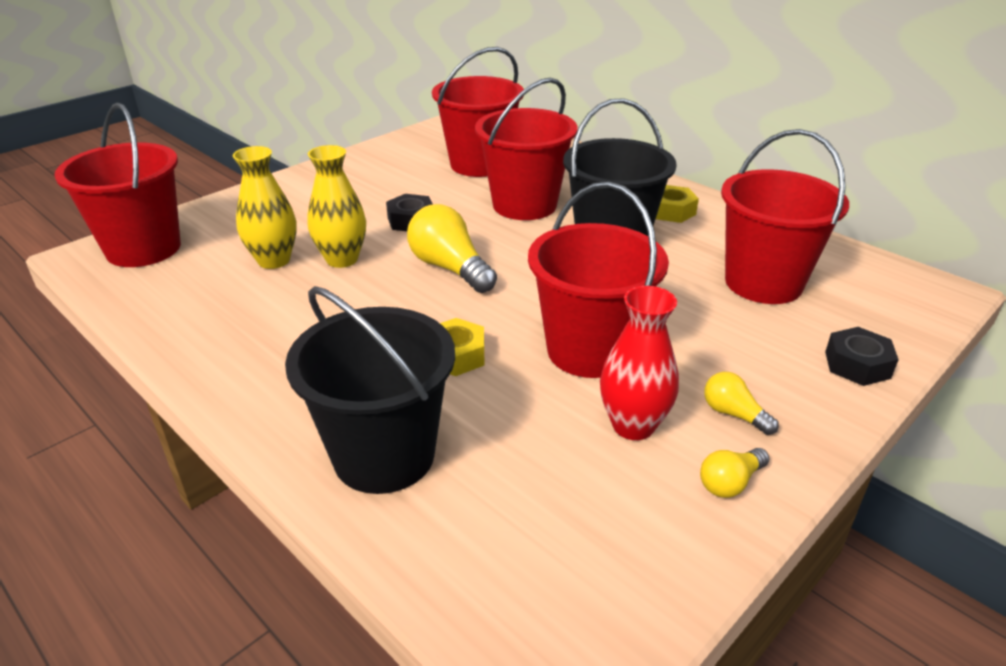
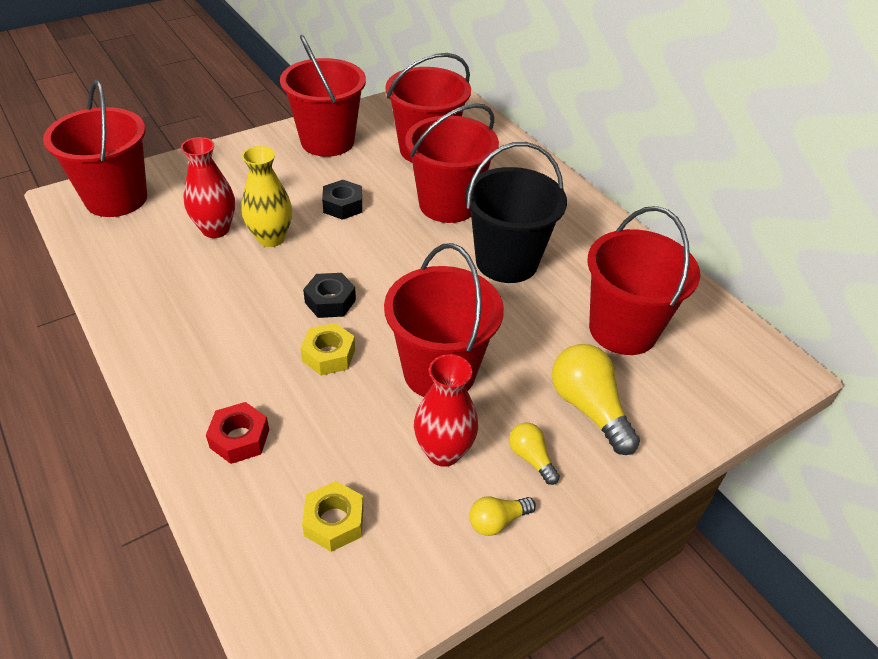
camera: 10 degrees right, 10 degrees up
yellow vase [233,146,297,269] -> red vase [181,137,235,238]
black bucket [285,286,455,494] -> red nut [206,402,269,464]
yellow light bulb [407,204,497,293] -> yellow light bulb moved to [552,344,640,455]
yellow nut [656,185,699,223] -> yellow nut moved to [302,481,364,552]
black nut [825,327,899,386] -> black nut moved to [303,273,356,318]
none -> red bucket [280,35,366,157]

